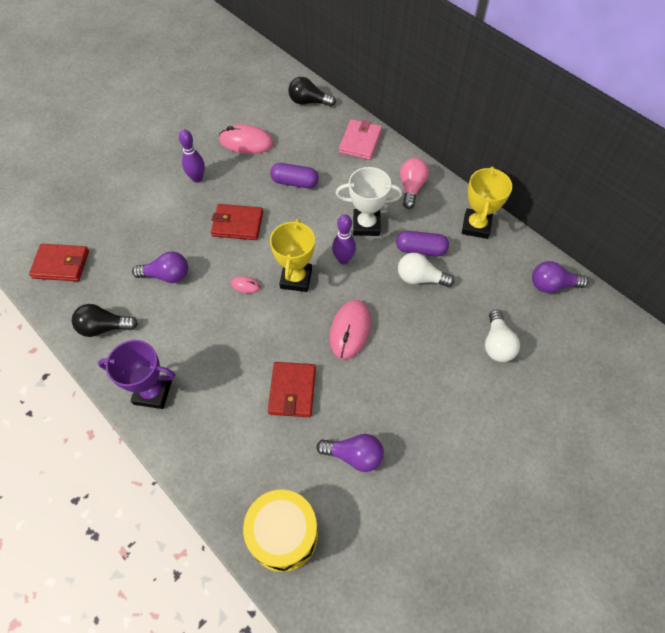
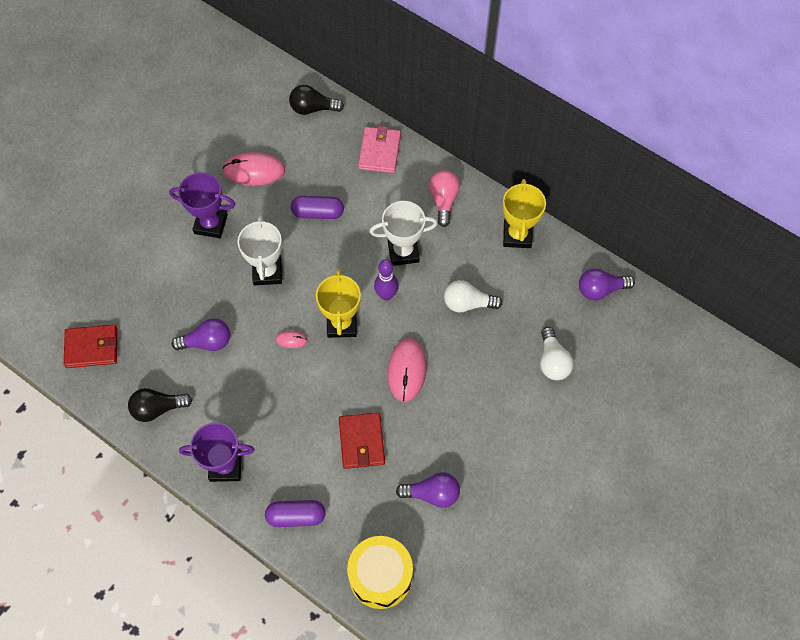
camera: 10 degrees left, 5 degrees up
purple bowling pin [179,130,205,183] -> purple trophy [169,172,235,238]
red wallet [211,204,263,240] -> white trophy [238,216,282,285]
purple capsule [396,231,449,256] -> purple capsule moved to [265,500,326,527]

